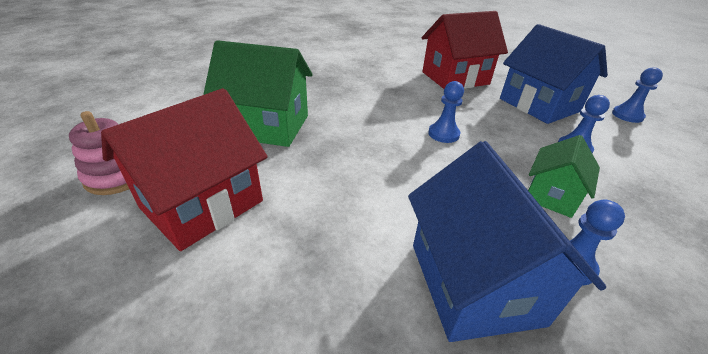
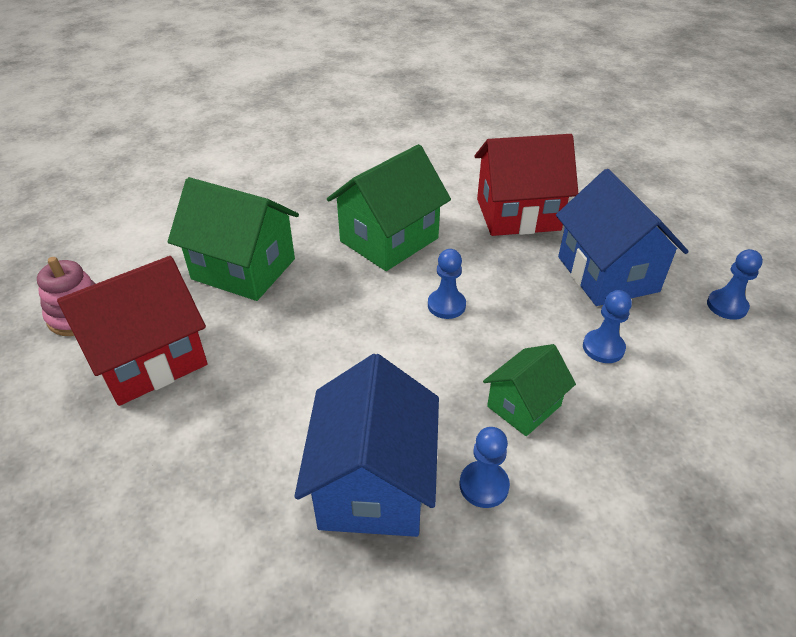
camera: 15 degrees right, 5 degrees up
none -> green house [327,144,451,271]

